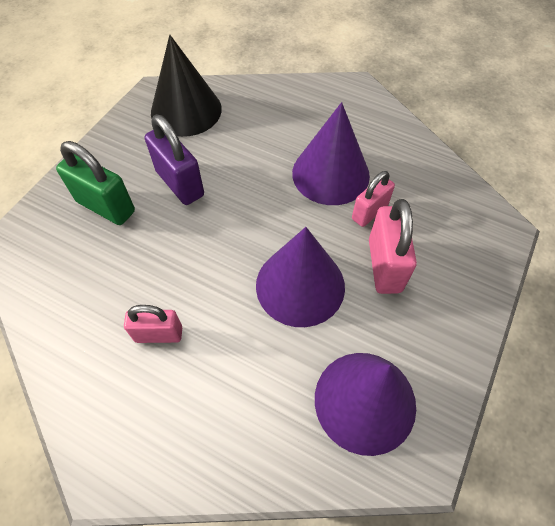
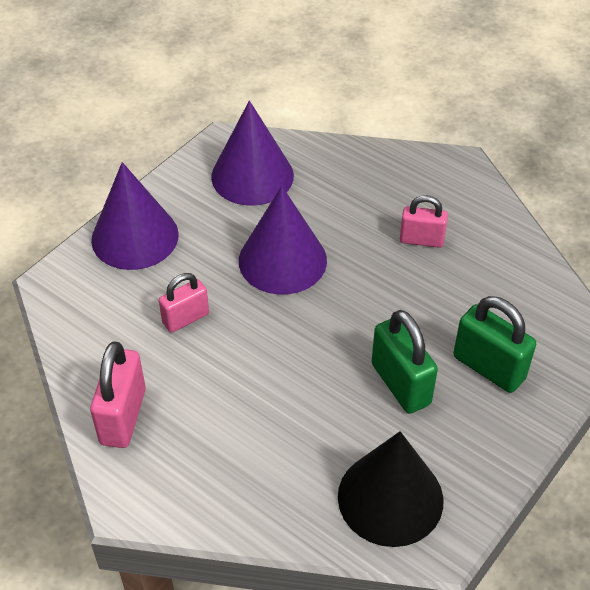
camera: 170 degrees left, 10 degrees down
purple padlock [145,114,204,205] -> green padlock [372,310,438,414]
purple cone [292,102,370,205] -> purple cone moved to [91,162,179,270]
pink padlock [369,199,417,294] -> pink padlock moved to [90,341,146,448]

